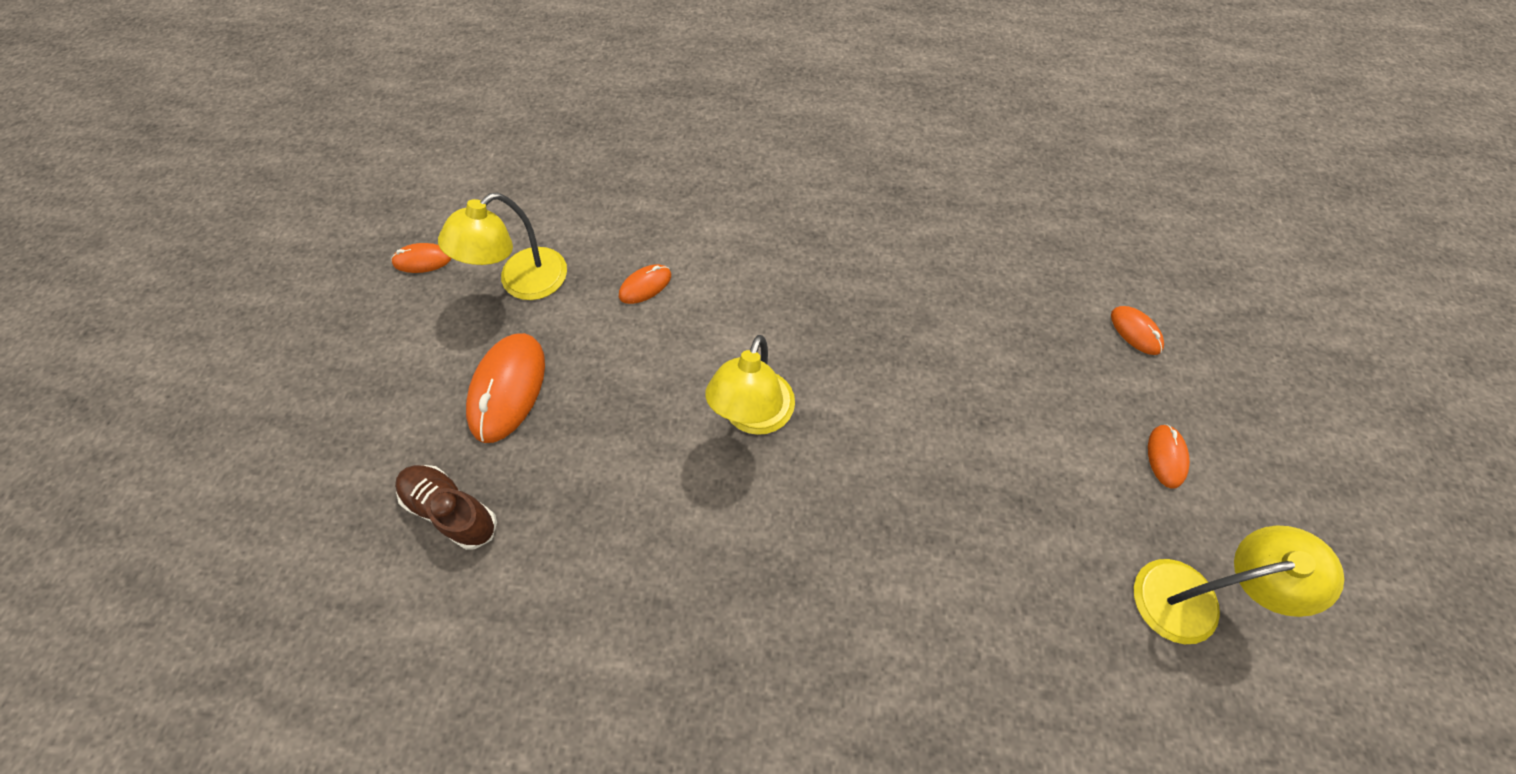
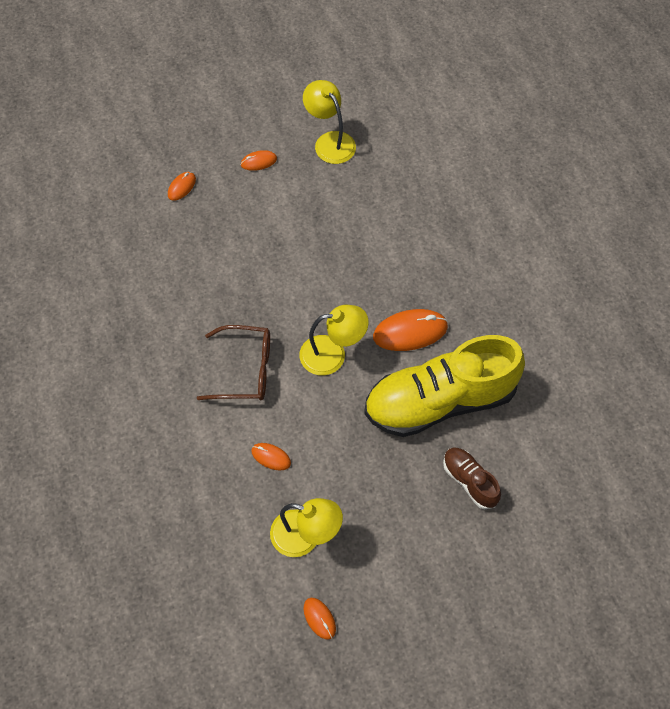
camera: 115 degrees left, 0 degrees up
brown shoe [395,465,497,550] -> brown shoe turned 135 degrees clockwise [443,448,501,509]
orange mouse [466,333,545,443] -> orange mouse moved to [373,309,448,351]
none -> brown glasses [197,325,270,400]
none -> yellow shoe [364,335,525,437]

